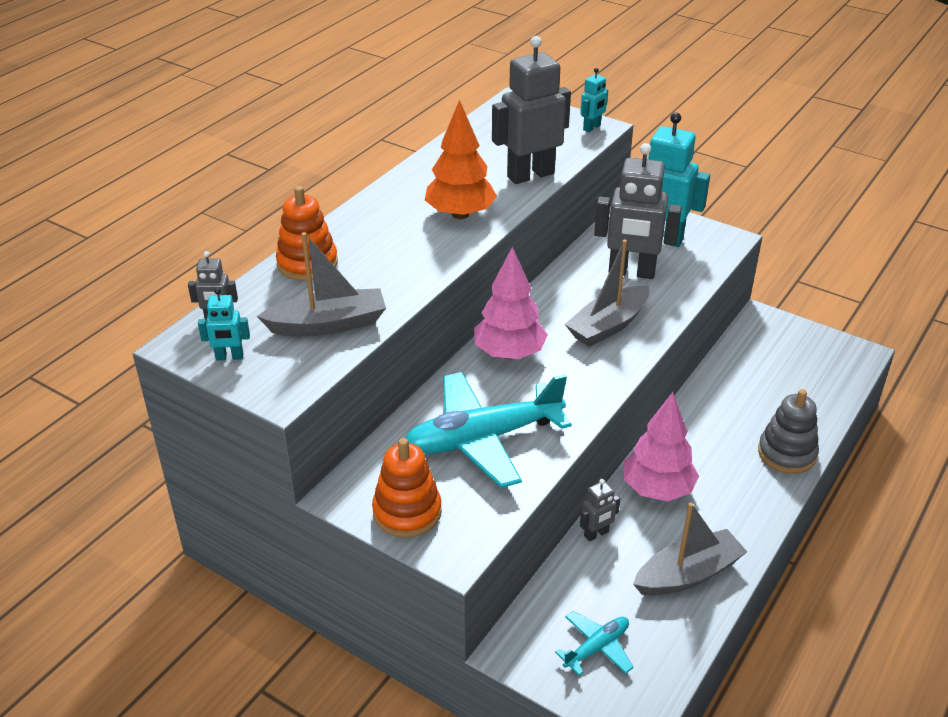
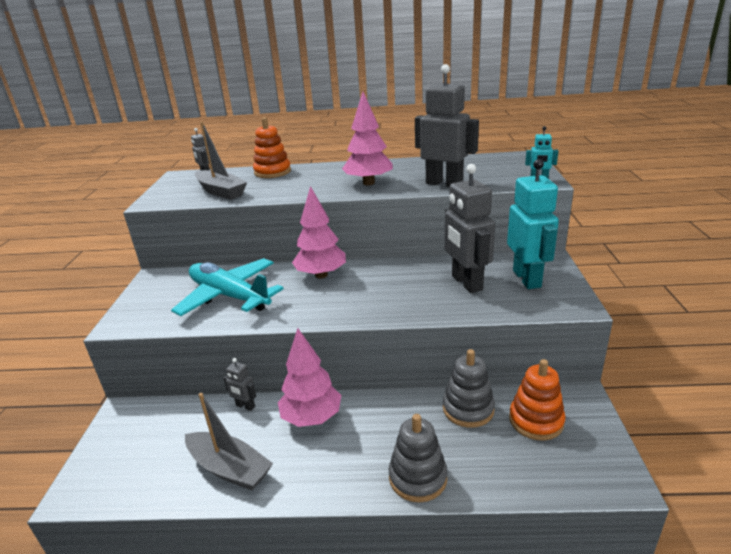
camera: 60 degrees right, 10 degrees down
turquoise robot [198,288,250,361] -> none
orange stacking toy [372,438,442,538] -> orange stacking toy moved to [509,359,565,441]
orange tree [425,100,497,219] -> pink tree [342,92,393,185]
turquoise plane [555,611,634,676] -> none
grey boat [565,239,650,347] -> none
none -> grey stacking toy [443,349,495,428]

